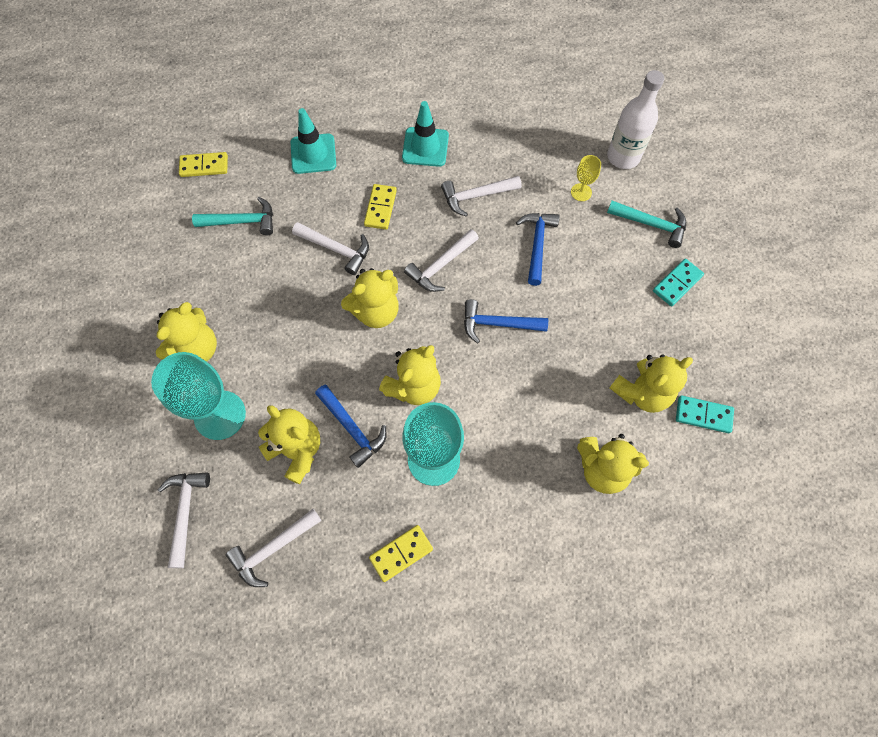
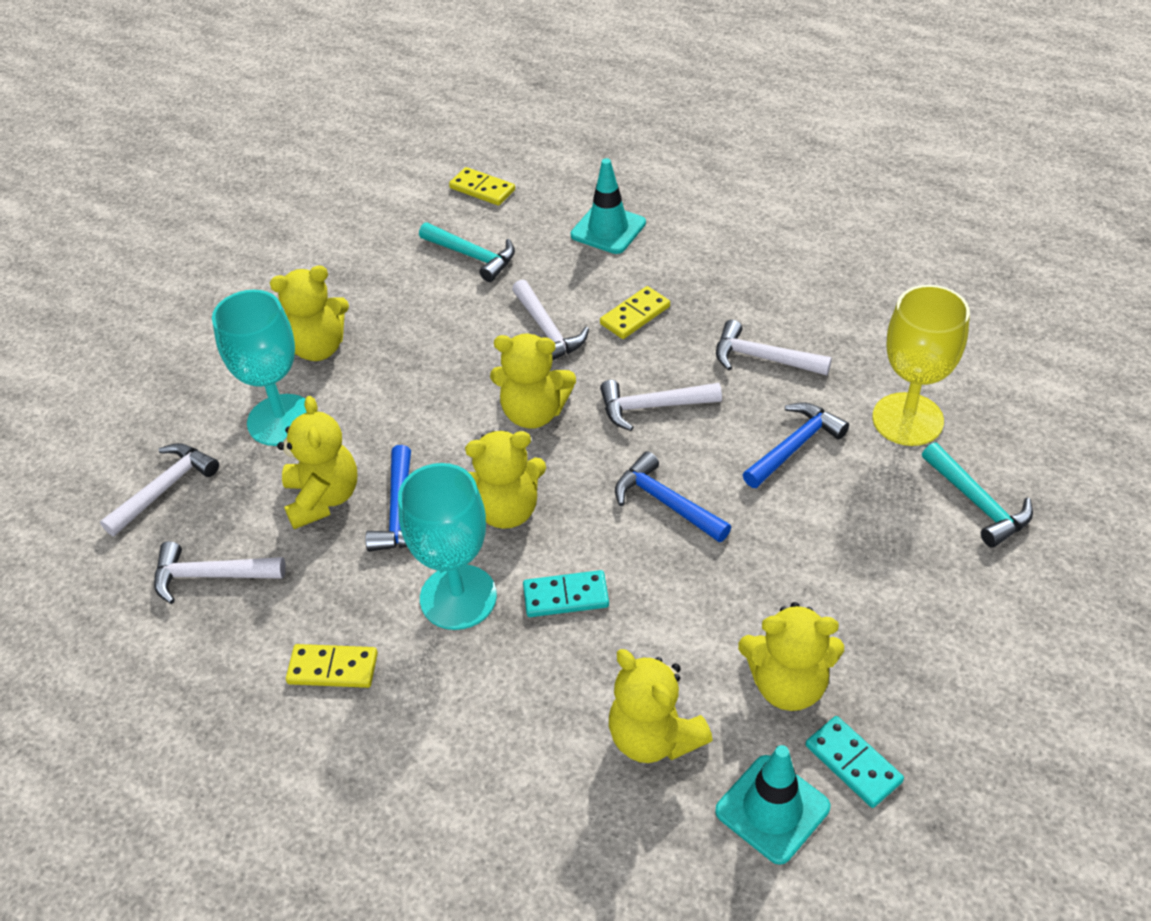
camera: 40 degrees right, 20 degrees down
turquoise traffic cone [402,101,449,167] -> turquoise traffic cone moved to [715,745,830,865]
yellow goblet [571,155,601,201] -> yellow goblet [872,285,970,446], size x2.13
white bottle [607,70,664,169] -> none
turquoise domino [653,259,704,306] -> turquoise domino moved to [523,570,609,617]

